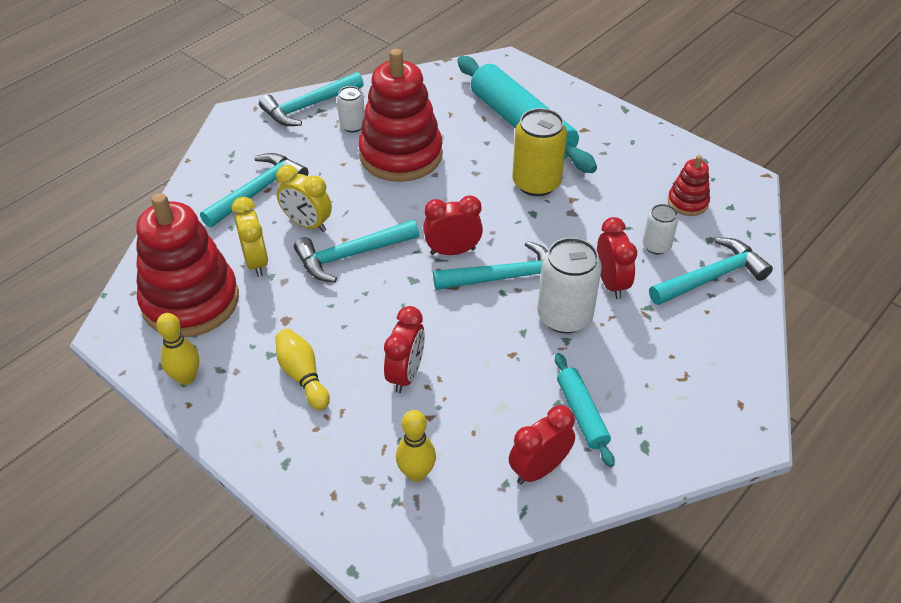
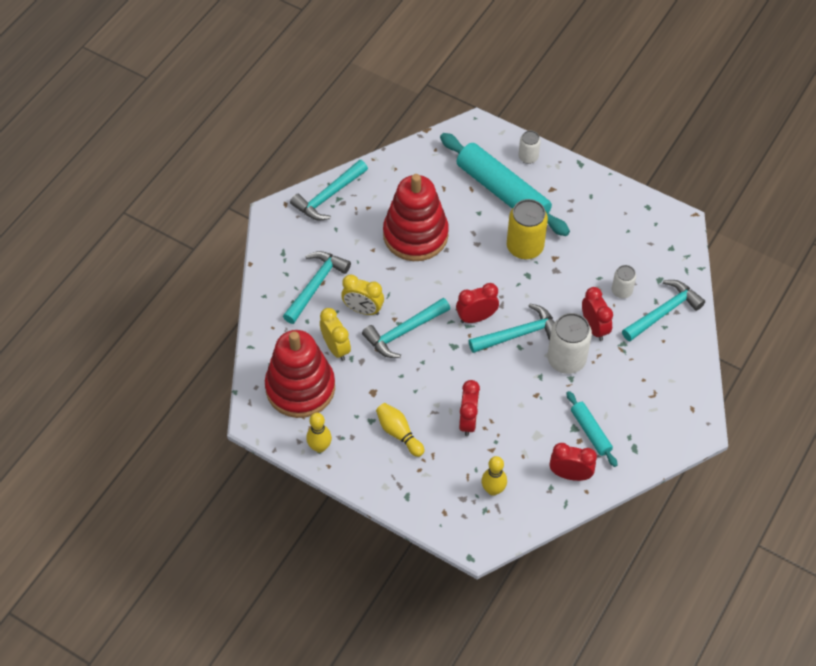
camera: 10 degrees left, 10 degrees up
white can [337,86,365,132] -> white can moved to [519,131,541,164]
red clock [509,405,575,485] -> red clock turned 60 degrees clockwise [550,443,597,481]
red stacking toy [668,155,710,216] -> none

